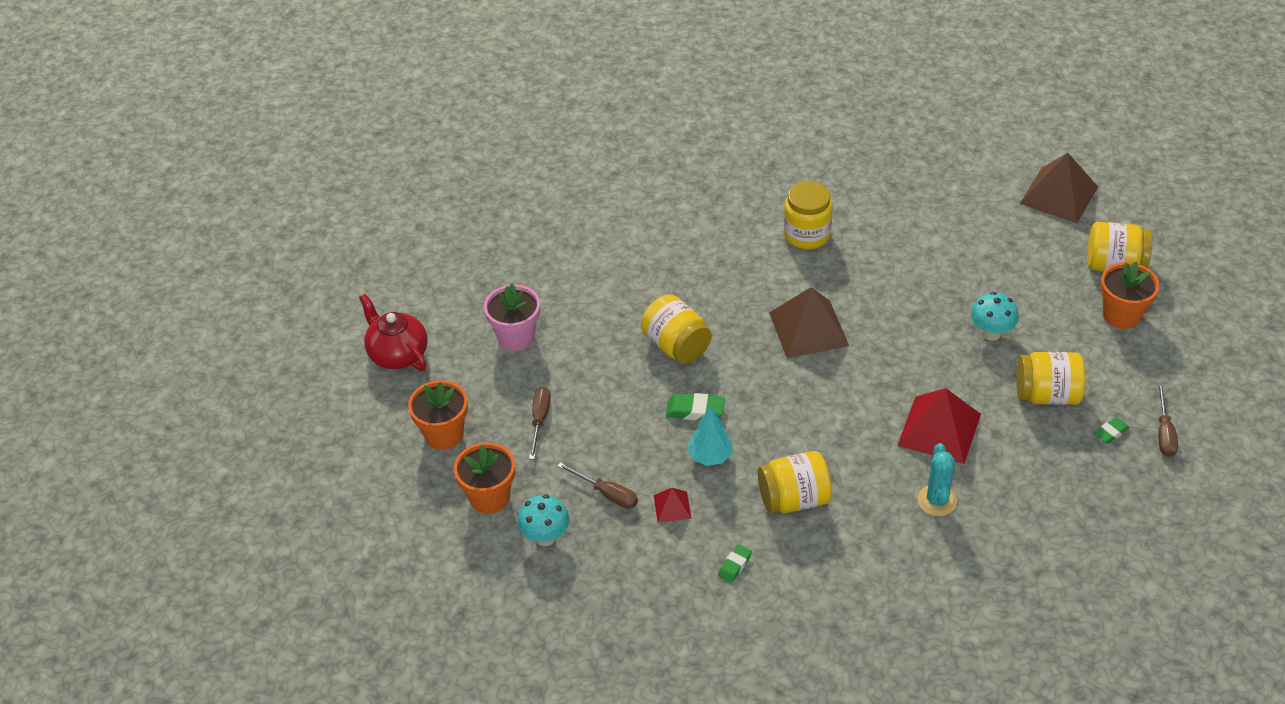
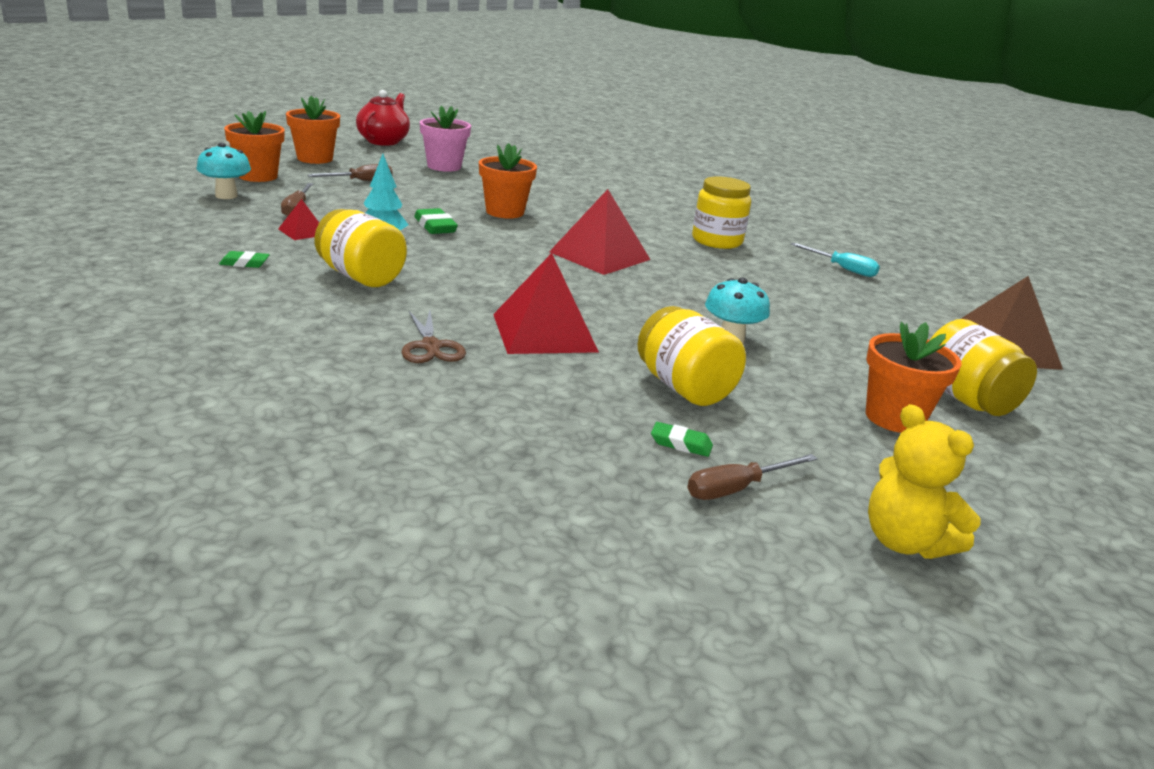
camera: 50 degrees right, 20 degrees down
yellow jar [641,294,711,364] -> orange flower pot [479,143,537,219]
brown pyramid [769,287,849,358] -> red pyramid [549,189,650,275]
turquoise cactus [918,443,957,516] -> brown scissors [401,310,466,363]
none -> turquoise screwdriver [791,243,880,277]
none -> yellow teddy bear [868,404,981,559]

